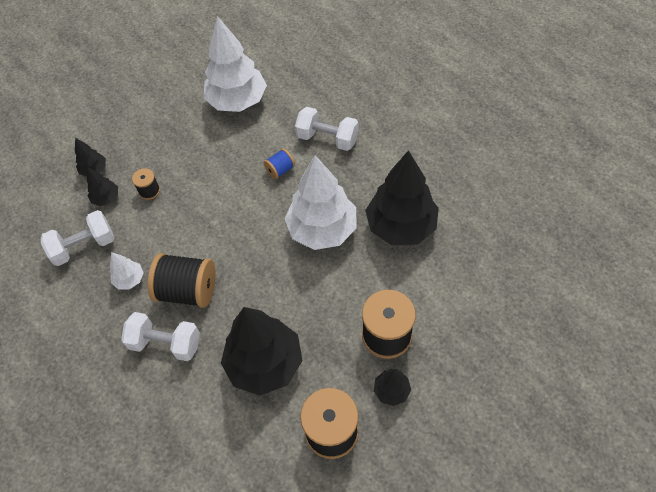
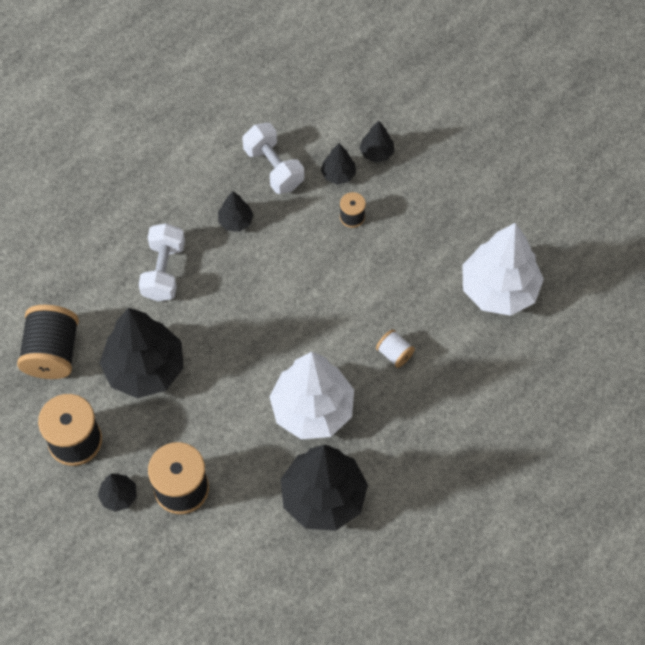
camera: 80 degrees right, 5 degrees up
white tree [110,252,144,289] -> black tree [218,191,254,232]
black spool [148,253,216,308] -> black spool moved to [17,305,79,379]
blue spool [264,149,295,179] -> white spool [376,329,415,368]
white dumbbell [295,107,358,151] -> none

